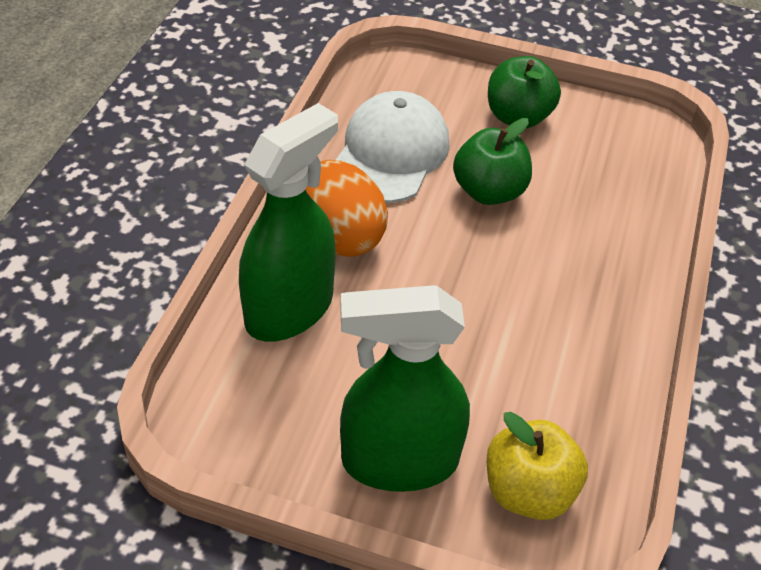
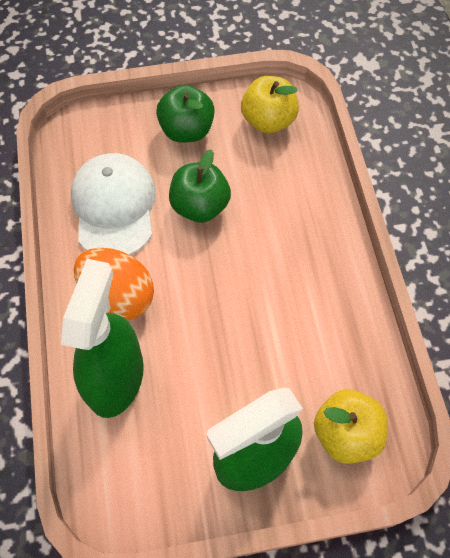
camera: 25 degrees left, 15 degrees up
none -> yellow apple [241,76,299,133]

